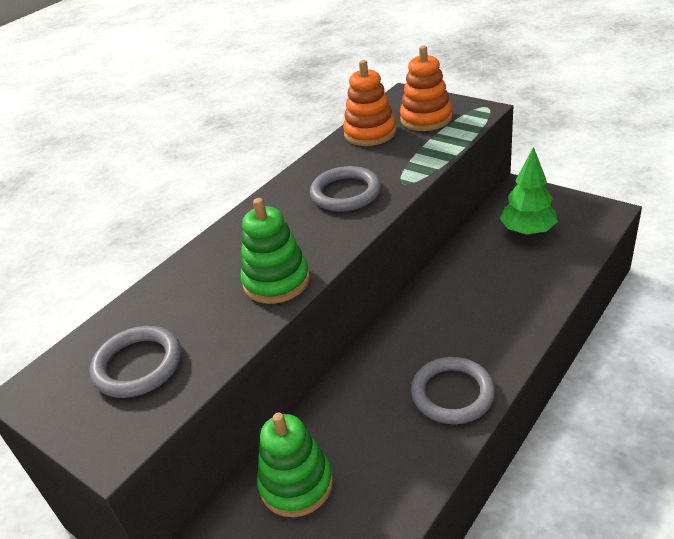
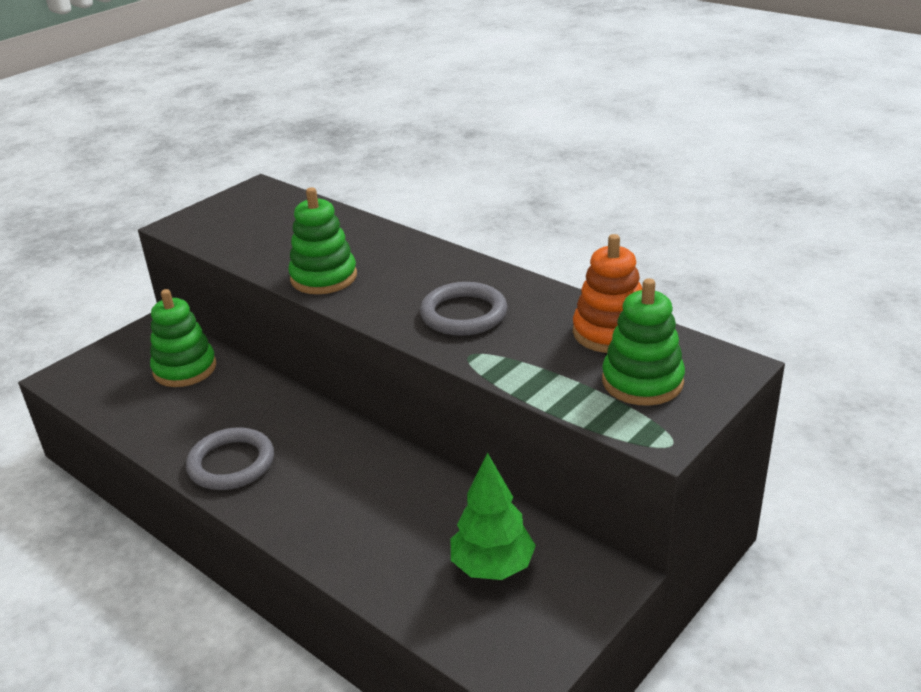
camera: 90 degrees right, 5 degrees down
grey ring [90,326,181,398] -> none
orange stacking toy [400,46,452,131] -> green stacking toy [602,278,685,406]

